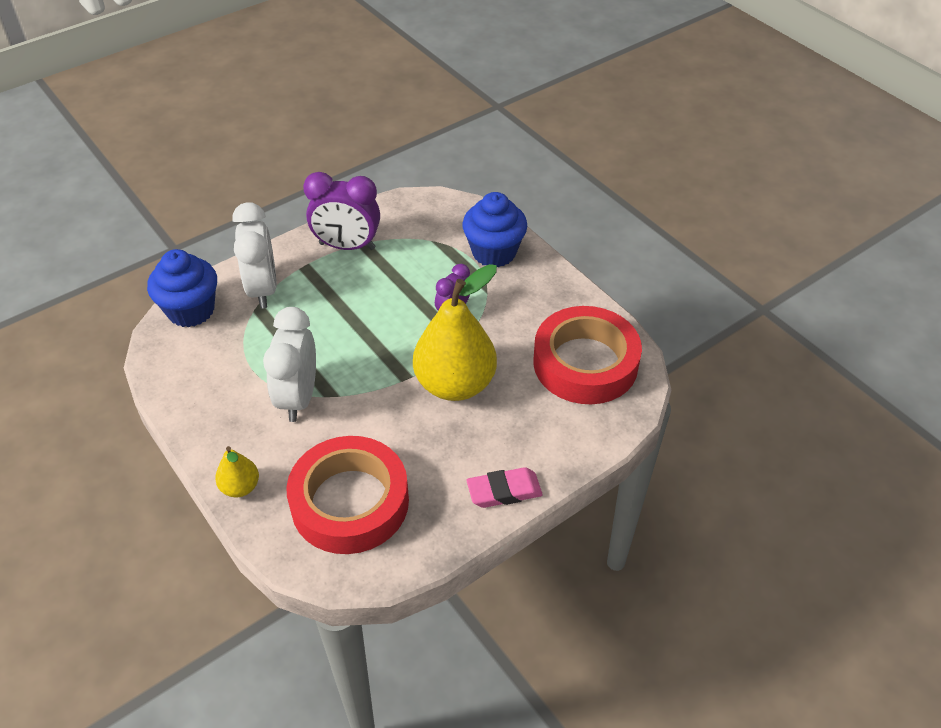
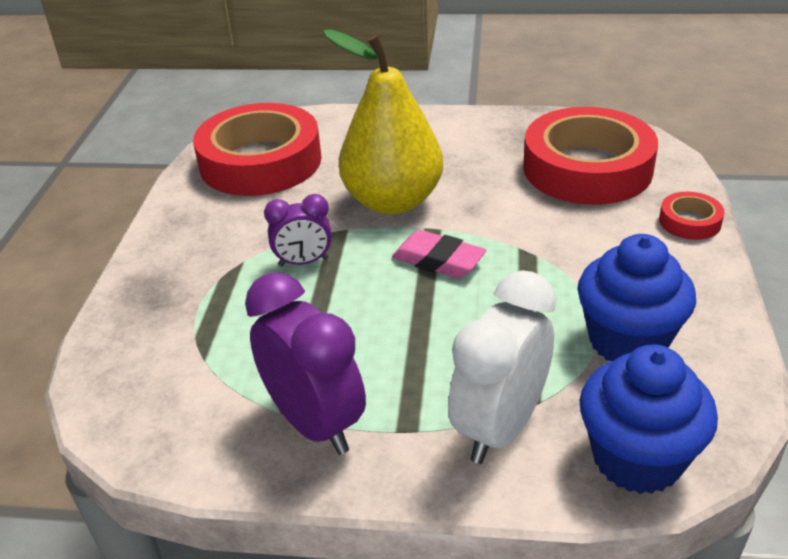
camera: 135 degrees left, 10 degrees down
yellow pear [215,446,259,497] -> red tape [659,192,725,240]
white clock [263,307,316,422] -> none
blue cupcake [462,192,527,267] -> blue cupcake moved to [577,234,696,361]
pink eraser [466,467,543,508] -> pink eraser moved to [392,230,486,278]

